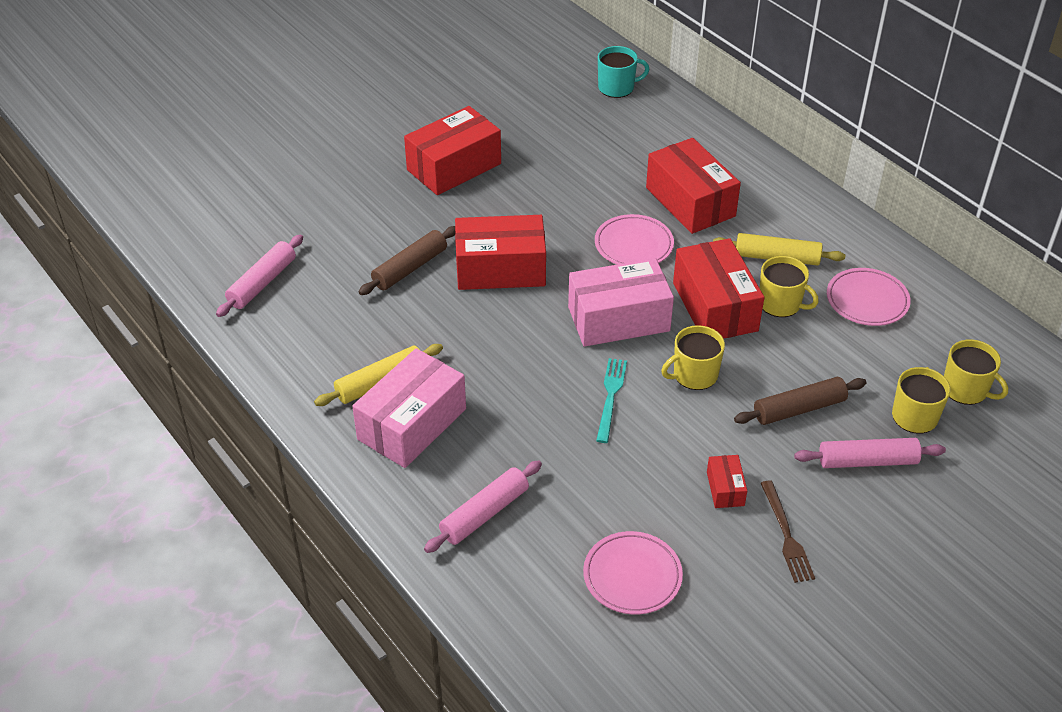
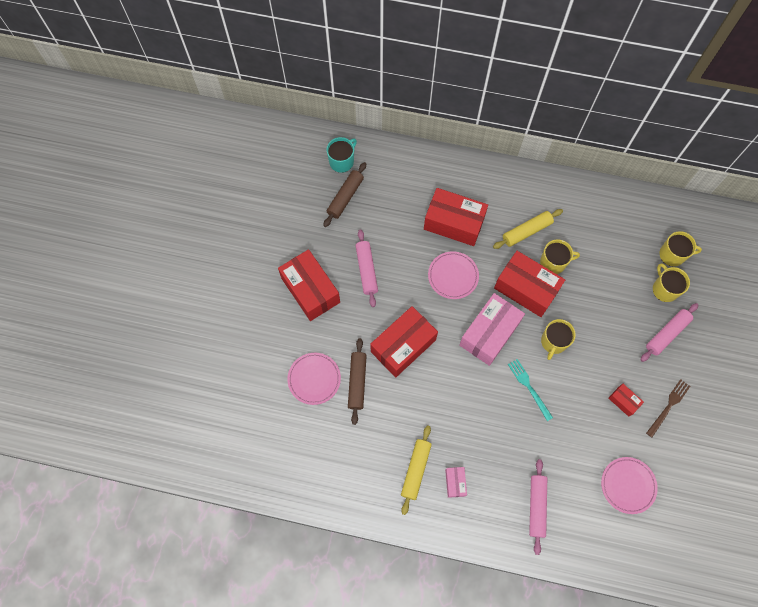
camera: 40 degrees left, 25 degrees up
pink rolling pin [216,235,303,317] -> pink rolling pin moved to [356,230,378,307]
pink box [352,348,466,468] -> pink box [445,467,467,498], size x0.46
red box [404,106,501,195] -> red box turned 45 degrees counterclockwise [278,249,340,321]
brown rolling pin [734,377,867,425] -> brown rolling pin moved to [323,162,366,227]
brown fork [761,481,815,583] -> brown fork turned 90 degrees counterclockwise [646,379,690,437]
pink plate [827,268,911,326] -> pink plate moved to [287,353,341,405]

